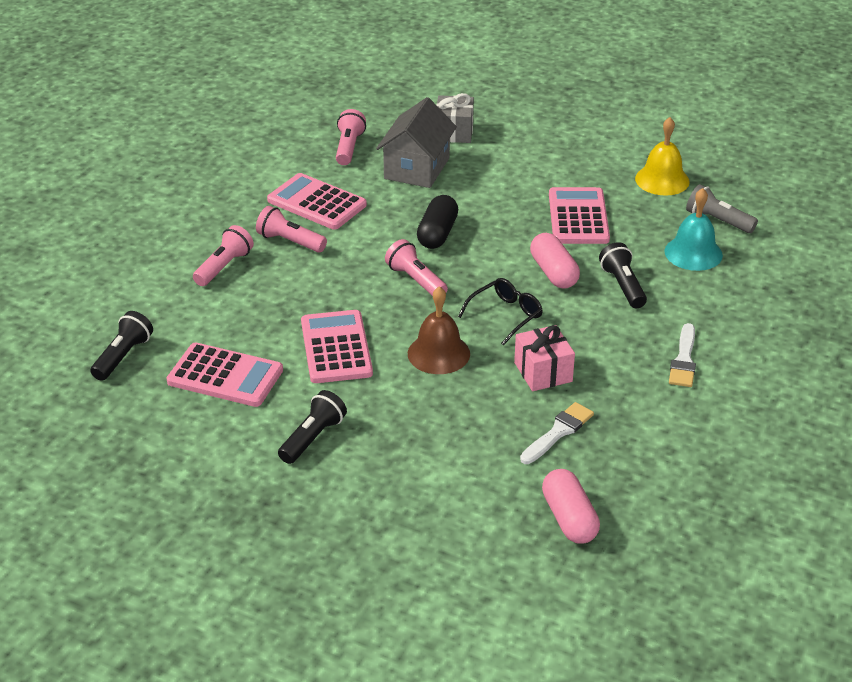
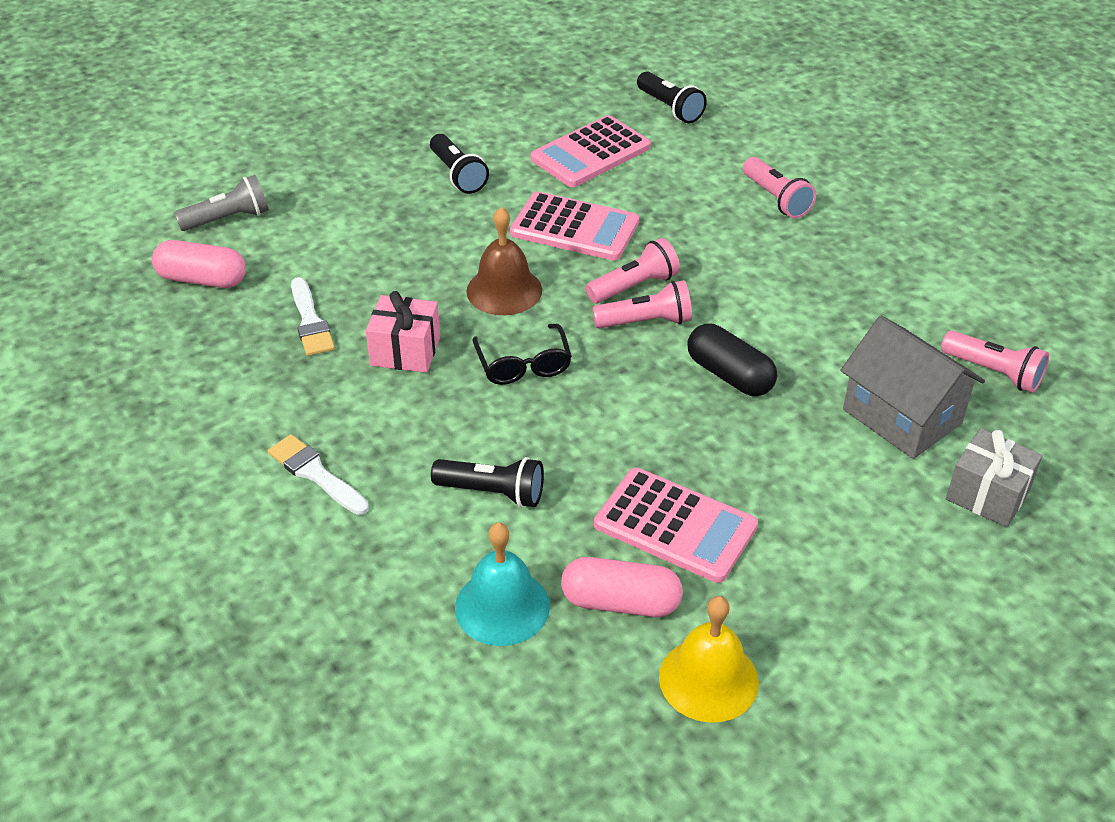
camera: 120 degrees right, 5 degrees up
pink flashlight [256,206,327,253] -> pink flashlight moved to [586,238,680,303]
pink calculator [267,173,367,230] -> none
pink capsule [530,233,580,289] -> pink capsule moved to [561,557,683,617]
grey flashlight [686,184,758,233] -> grey flashlight moved to [174,175,269,231]

